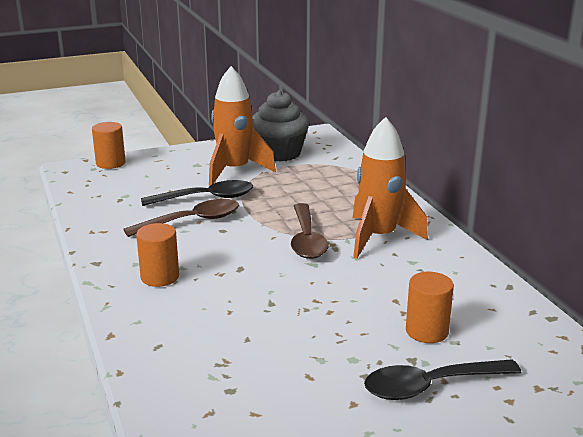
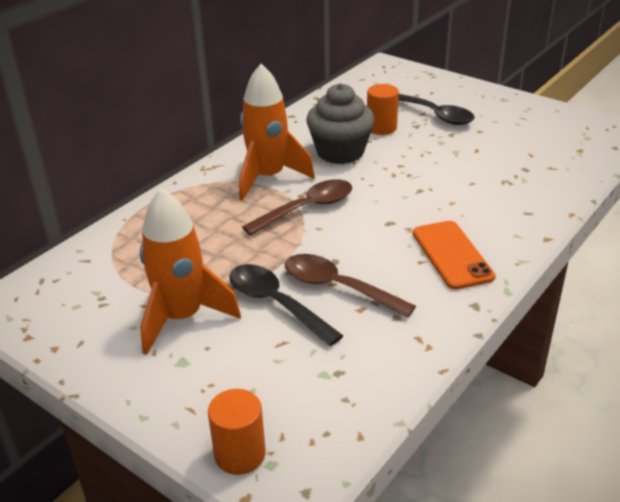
camera: 120 degrees left, 10 degrees up
orange cylinder [136,223,179,287] -> orange phone [413,221,495,290]
grey cupcake [252,90,309,162] -> grey cupcake moved to [306,83,375,164]

